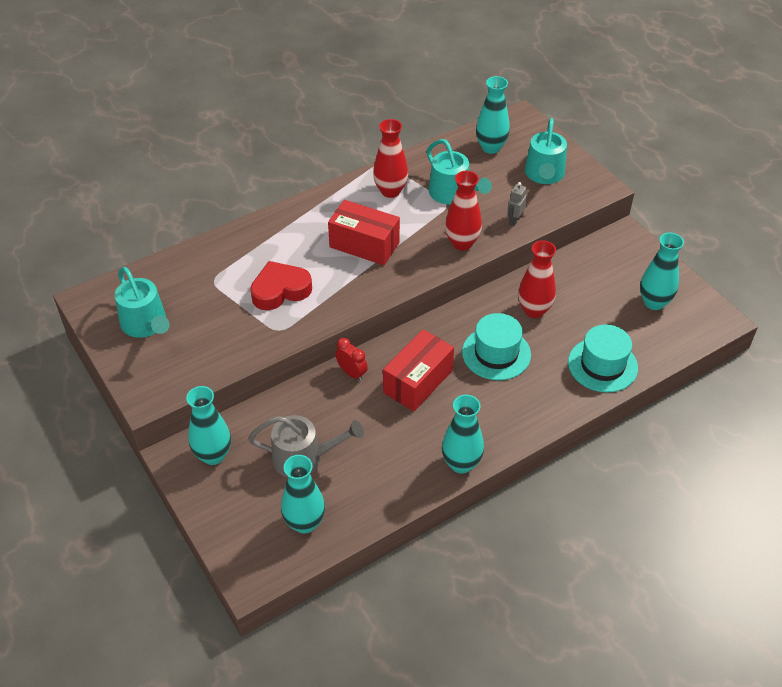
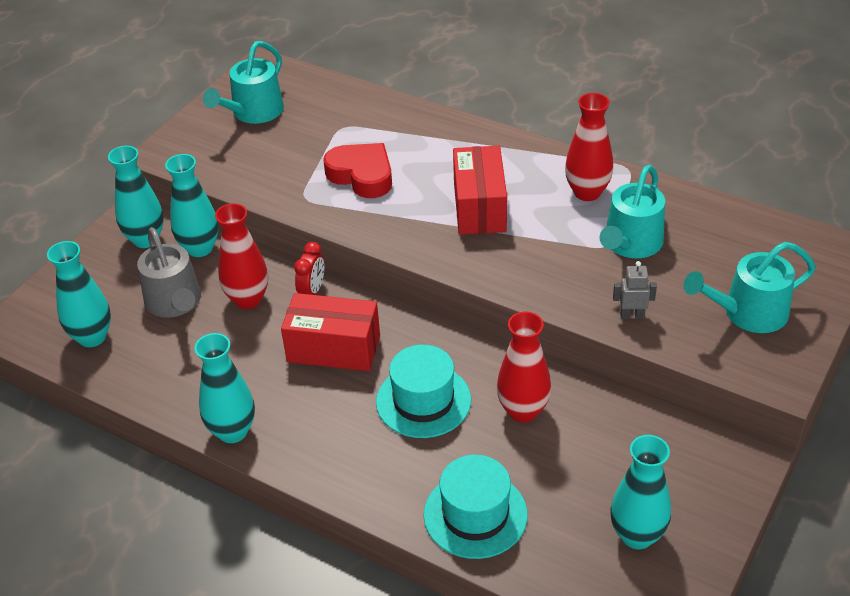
camera: 65 degrees right, 5 degrees down
red vase [445,171,482,251] -> red vase moved to [215,203,268,309]
turquoise vase [476,76,510,154] -> turquoise vase moved to [165,154,219,257]

